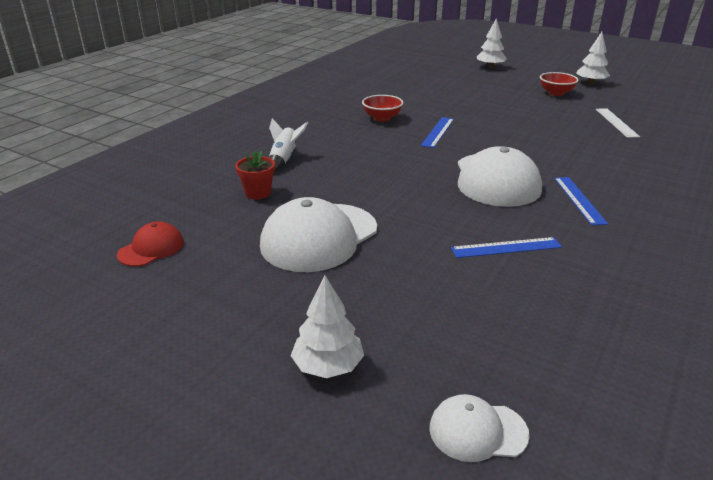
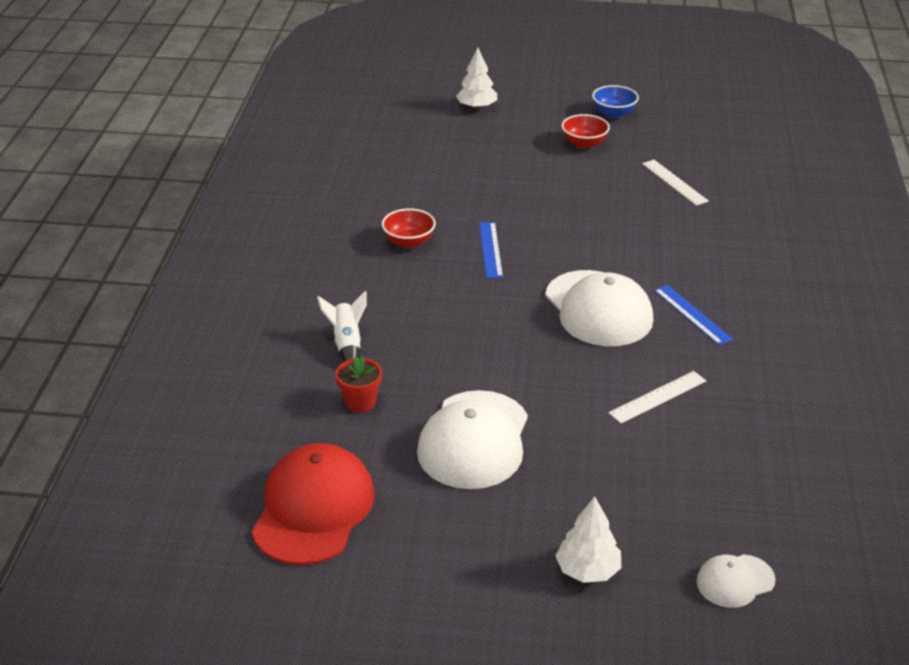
camera: 25 degrees left, 5 degrees up
red cap [117,221,184,266] -> red cap [252,443,375,565], size x1.96
blue ruler [451,237,562,258] -> white ruler [609,371,706,423]
white tree [576,32,610,84] -> blue bowl [592,85,639,118]

